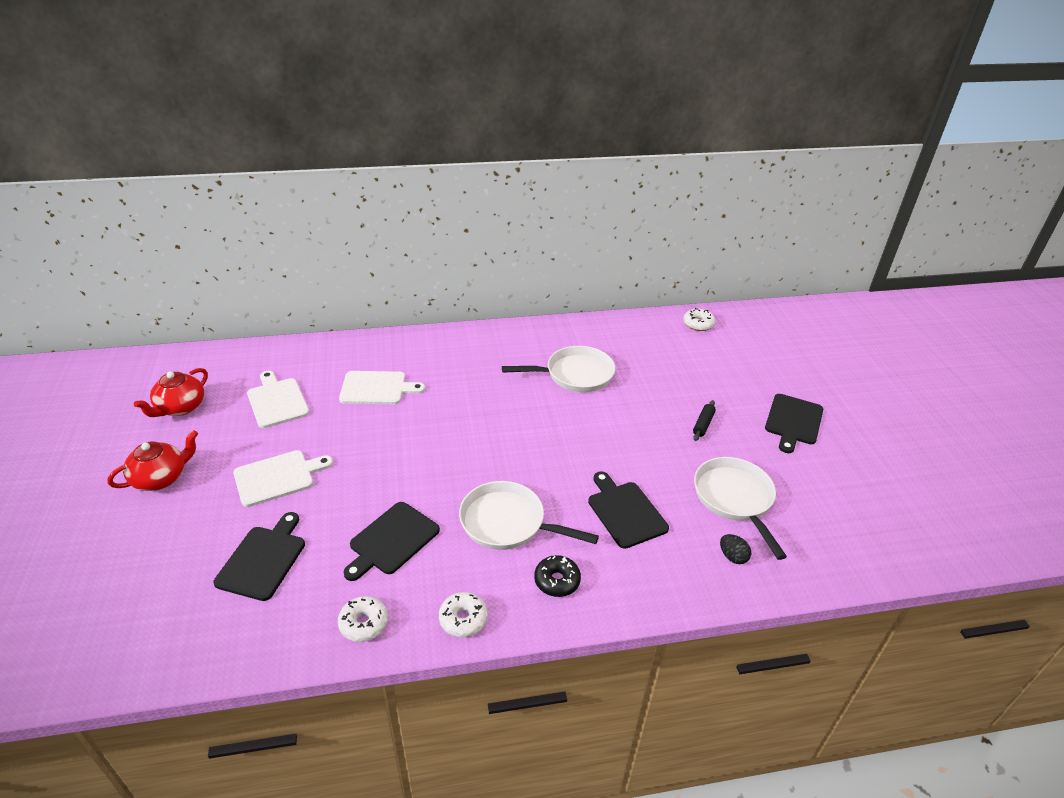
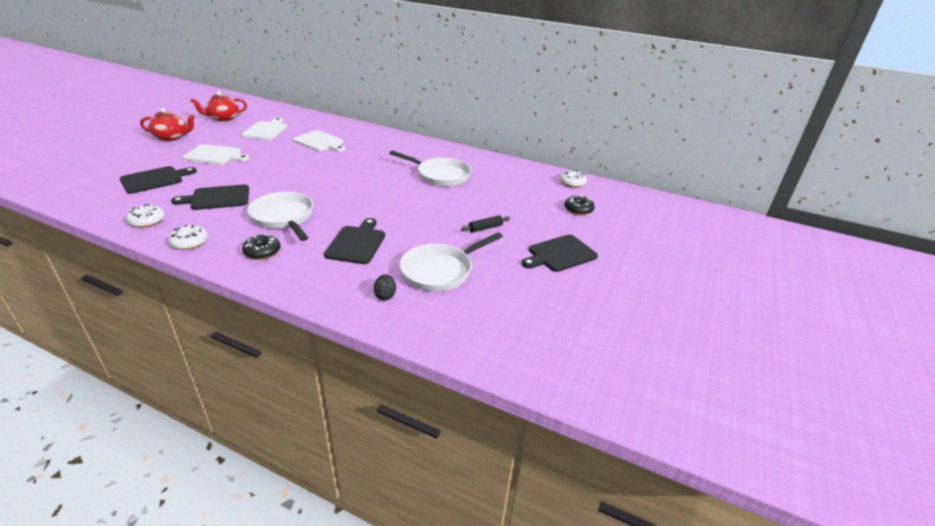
camera: 35 degrees right, 5 degrees down
white pan [694,457,787,560] -> white pan turned 150 degrees counterclockwise [399,232,503,291]
none -> black donut [564,195,595,215]

